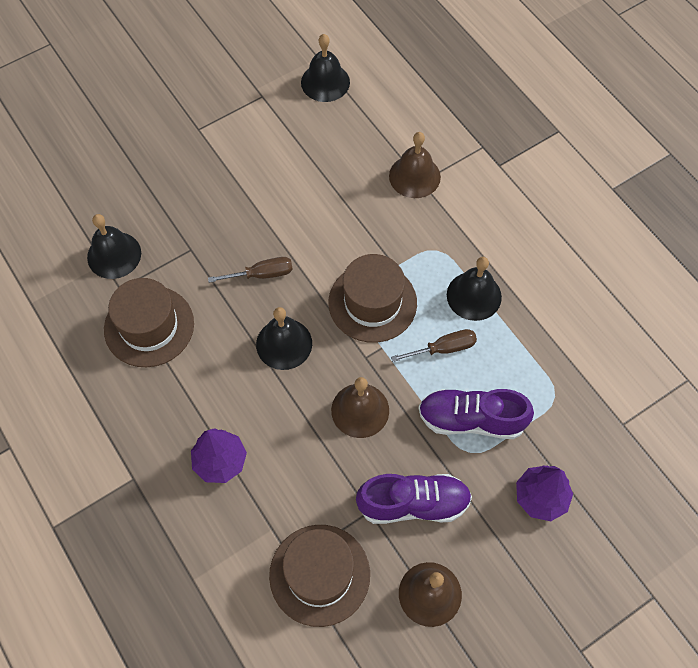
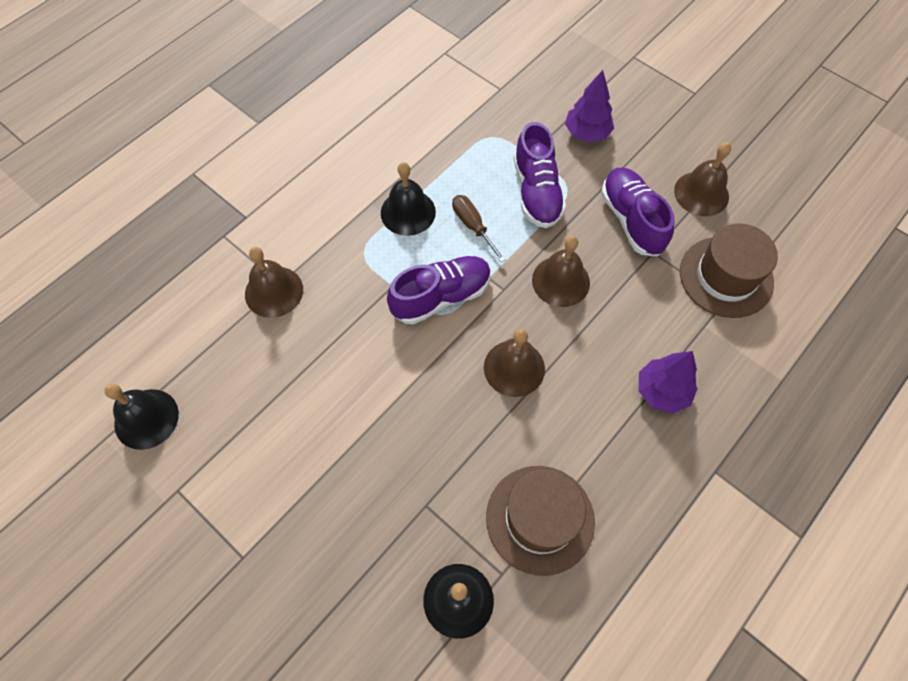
camera: 105 degrees left, 0 degrees up
brown screwdriver [208,257,293,283] -> none
black bell [256,307,312,370] -> brown bell [484,329,545,397]
brown hat [328,254,417,343] -> purple shoe [387,256,491,324]

